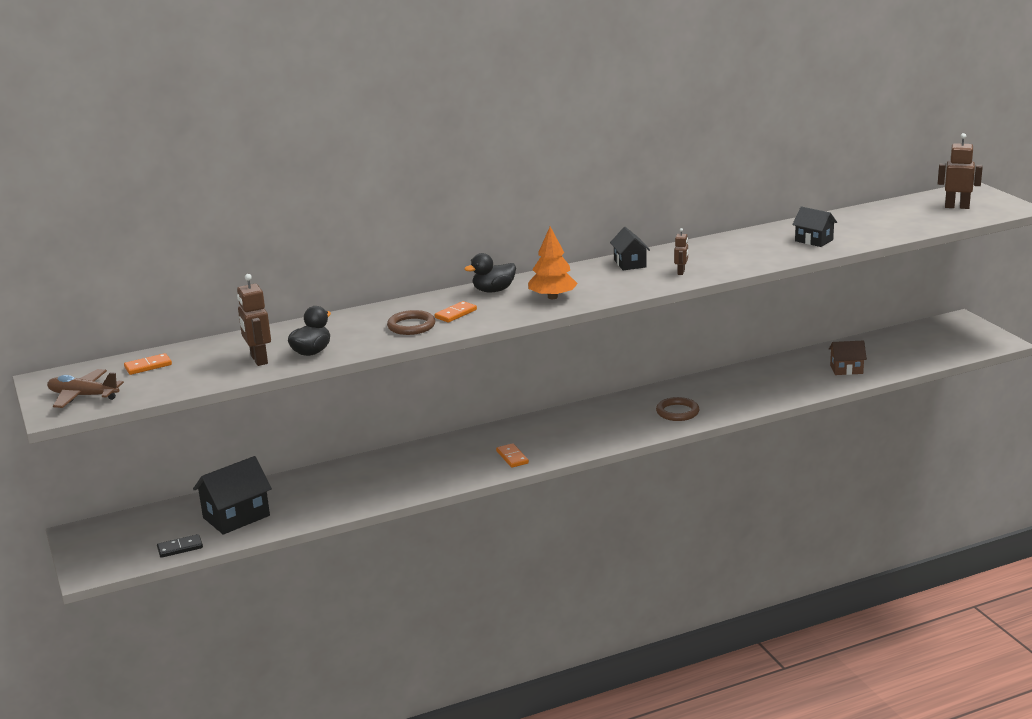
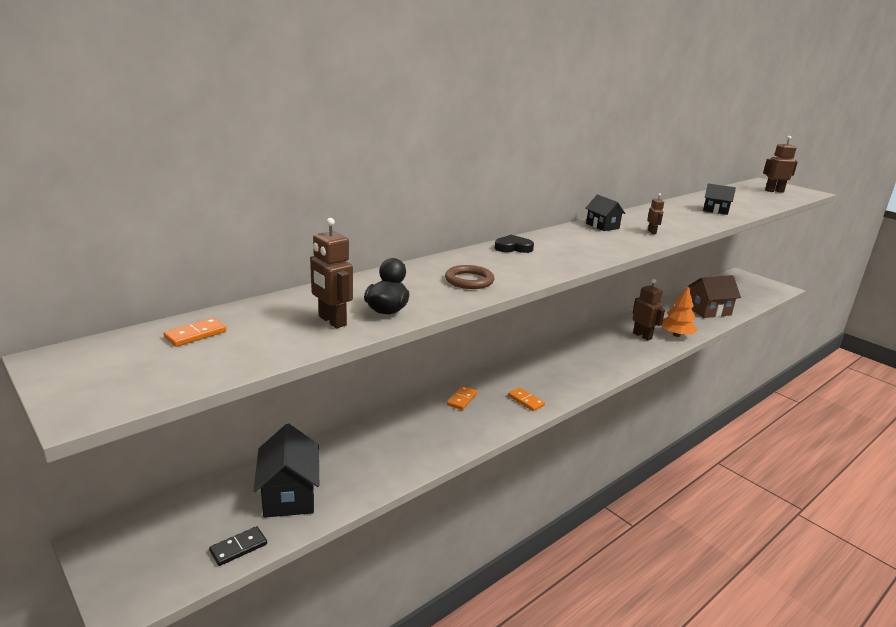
camera: 20 degrees left, 0 degrees up
brown plane [47,369,124,408] -> none
black house [193,456,272,535] -> black house turned 45 degrees counterclockwise [253,423,319,518]
orange domino [435,301,477,322] -> orange domino moved to [447,386,477,410]
black duck [464,253,516,292] -> black heart [495,235,534,253]
orange tree [528,227,578,299] -> orange tree moved to [661,286,698,337]
brown ring [656,397,699,421] -> none
brown house [829,340,867,375] -> brown house [688,275,741,318], size x1.61
none -> brown robot [633,279,665,341]

